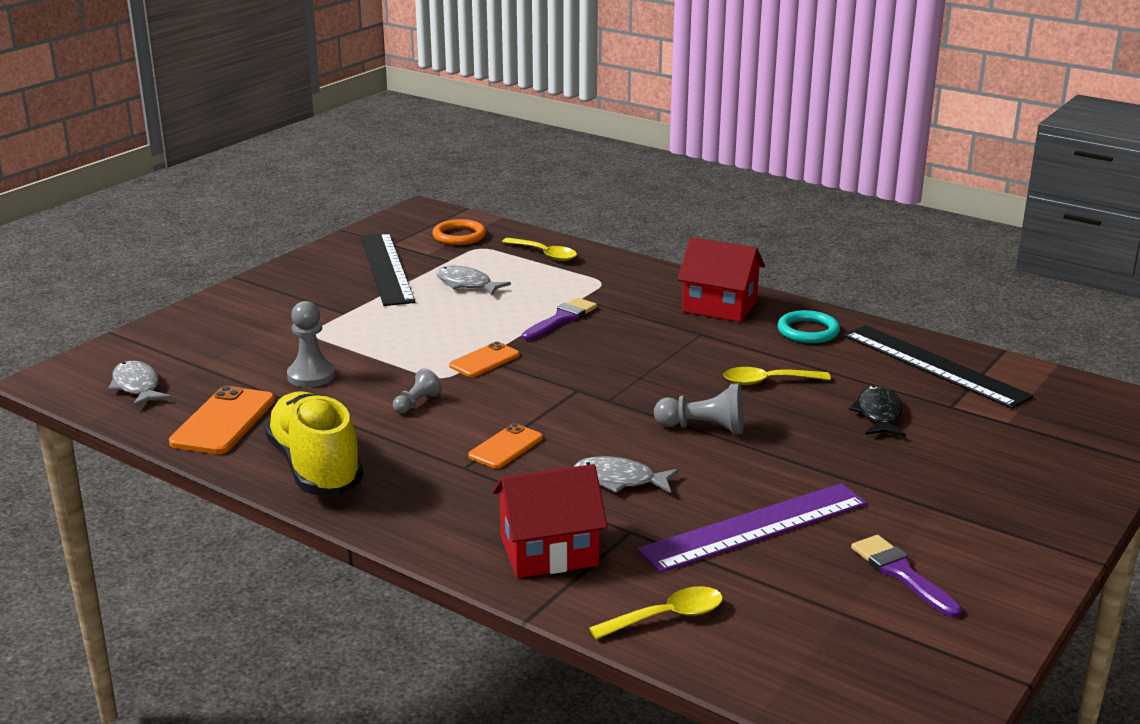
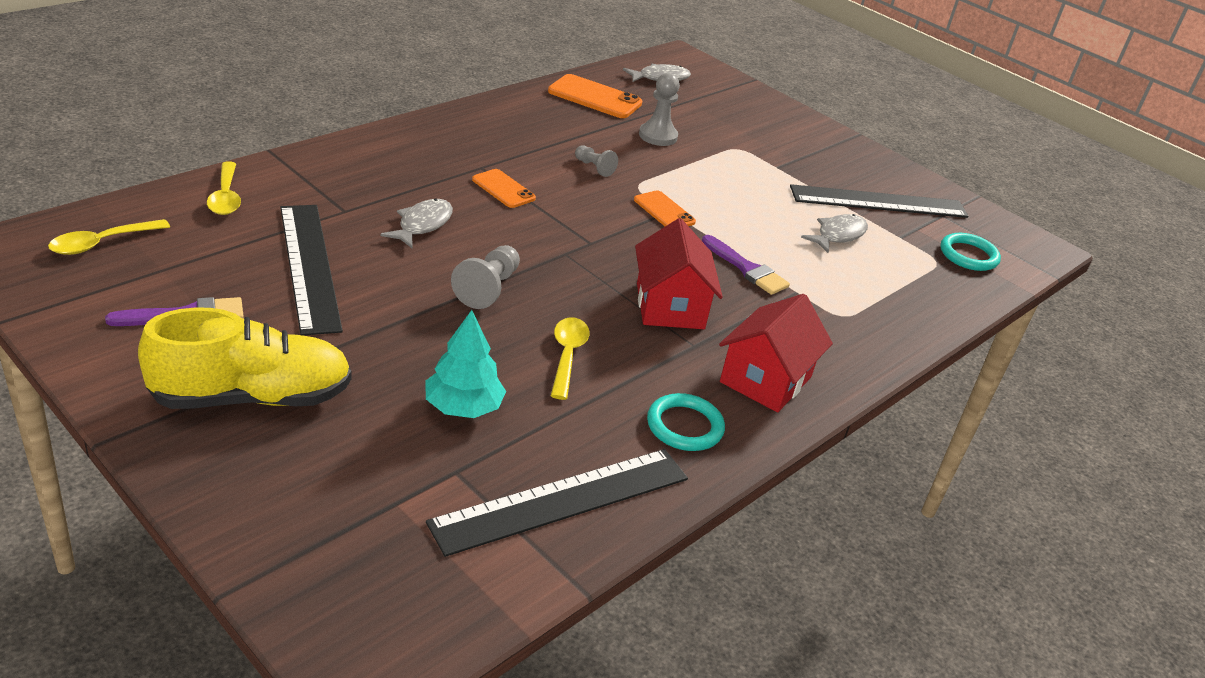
camera: 95 degrees right, 10 degrees up
yellow shoe [264,391,363,495] -> yellow shoe moved to [138,307,351,409]
orange ring [432,219,486,245] -> turquoise ring [940,233,1001,271]
red house [493,464,608,578] -> red house moved to [635,218,723,329]
yellow spoon [502,238,577,261] -> yellow spoon moved to [48,219,170,255]
purple ruler [637,483,867,573] -> black ruler [280,205,343,335]
black fish [849,385,906,437] -> turquoise tree [425,310,506,418]

